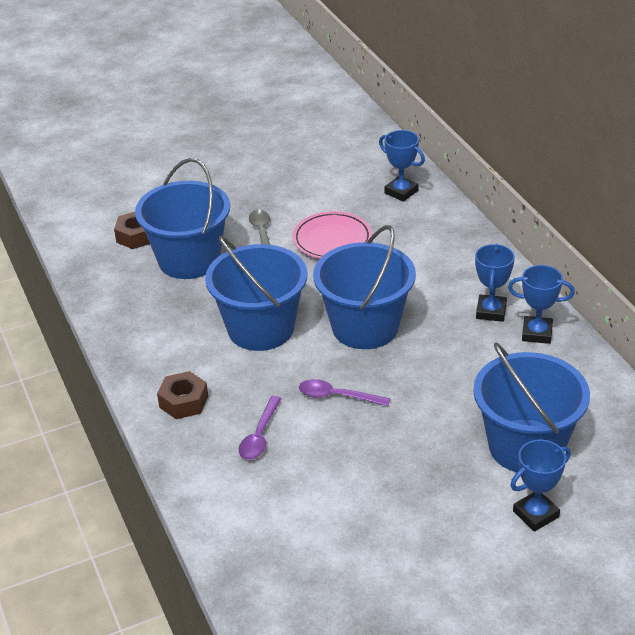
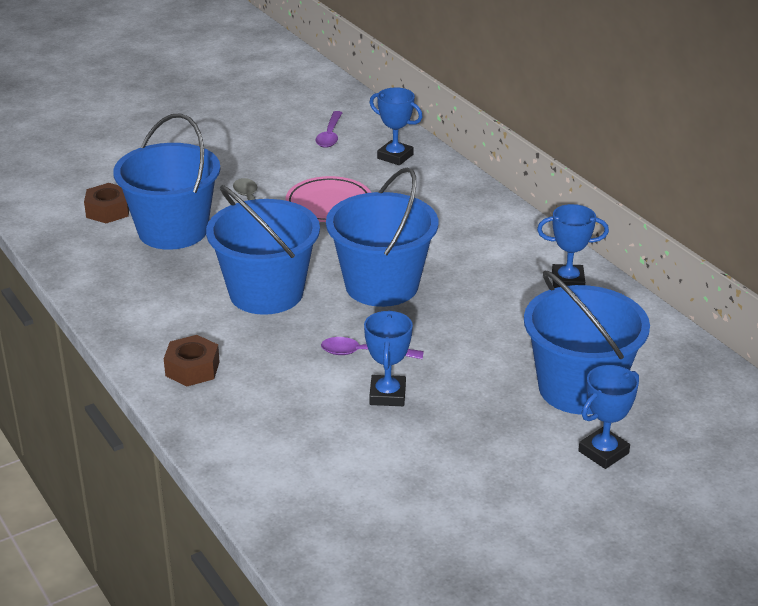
camera: 10 degrees left, 5 degrees down
purple spoon [239,396,282,460] -> purple spoon moved to [315,111,342,148]
blue trophy [475,244,515,322] -> blue trophy moved to [364,310,413,406]

